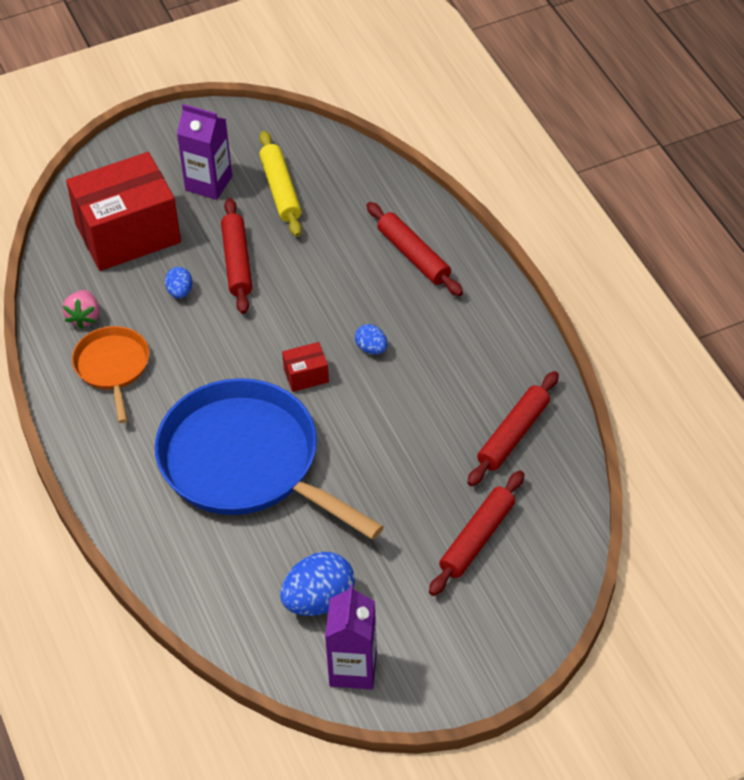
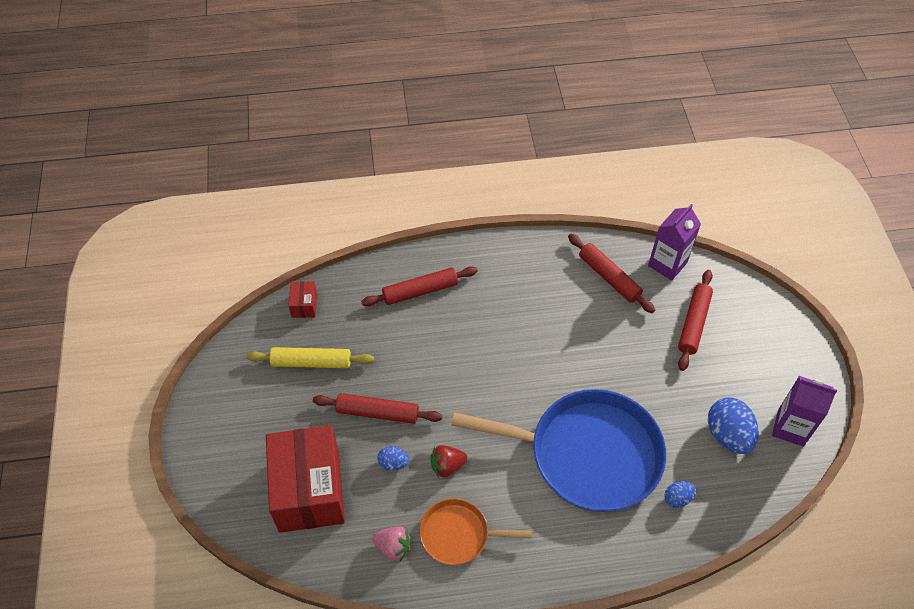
camera: 75 degrees left, 5 degrees up
blue pan [155,378,384,540] -> blue pan turned 135 degrees counterclockwise [451,389,666,512]
purple carton [177,104,232,200] -> purple carton moved to [648,204,701,281]
red box [282,342,329,392] -> red box moved to [288,281,317,318]
blue egg [355,324,387,355] -> blue egg moved to [664,481,696,508]
red rolling pin [429,470,524,596] -> red rolling pin turned 60 degrees clockwise [678,270,713,371]
none -> red strawberry [430,445,467,477]

